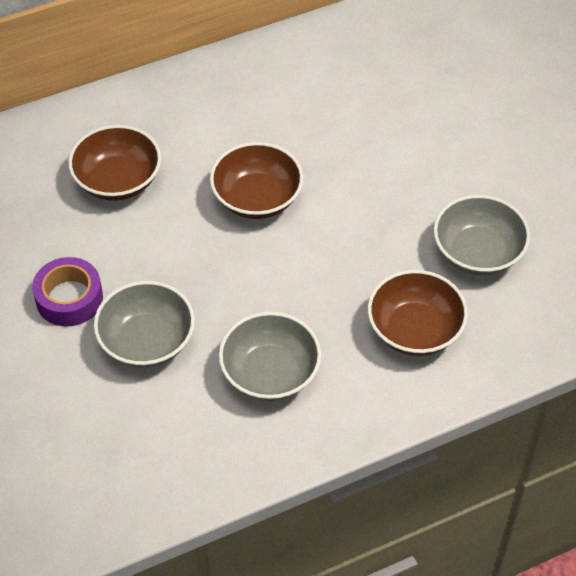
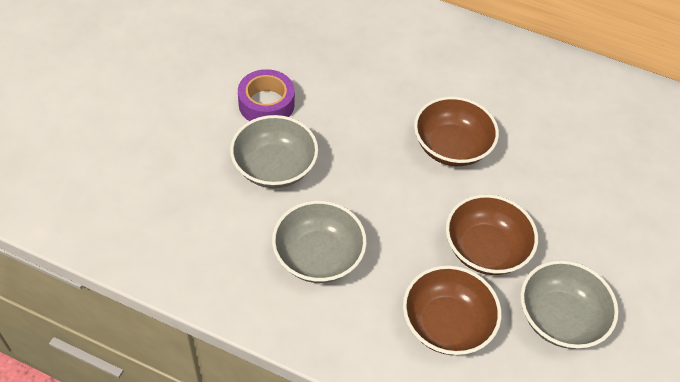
camera: 45 degrees right, 0 degrees up
brown bowl [68,125,161,201] -> brown bowl moved to [446,194,538,275]

